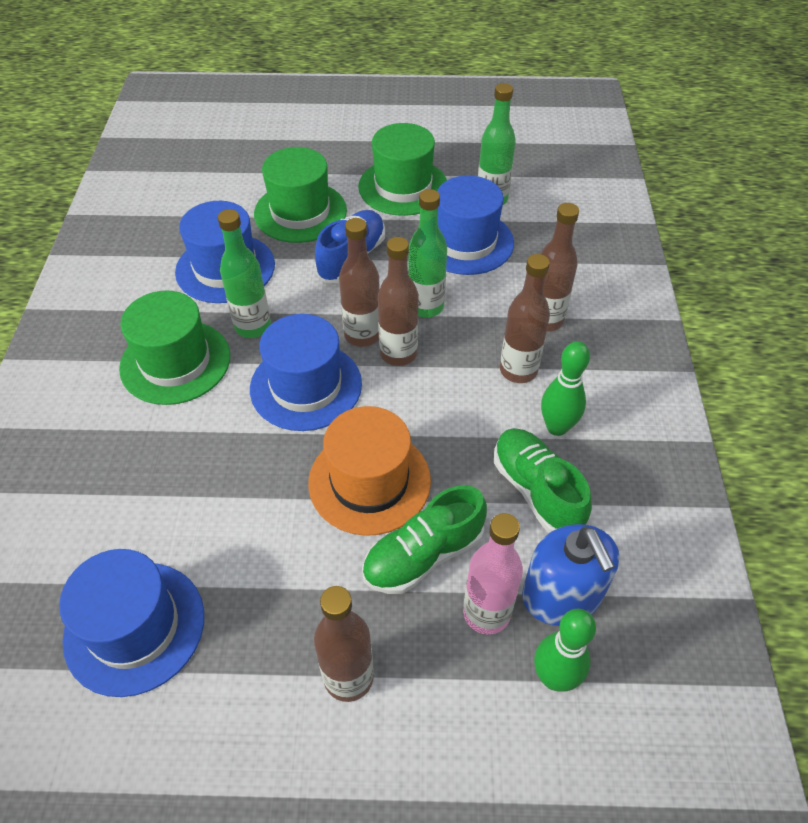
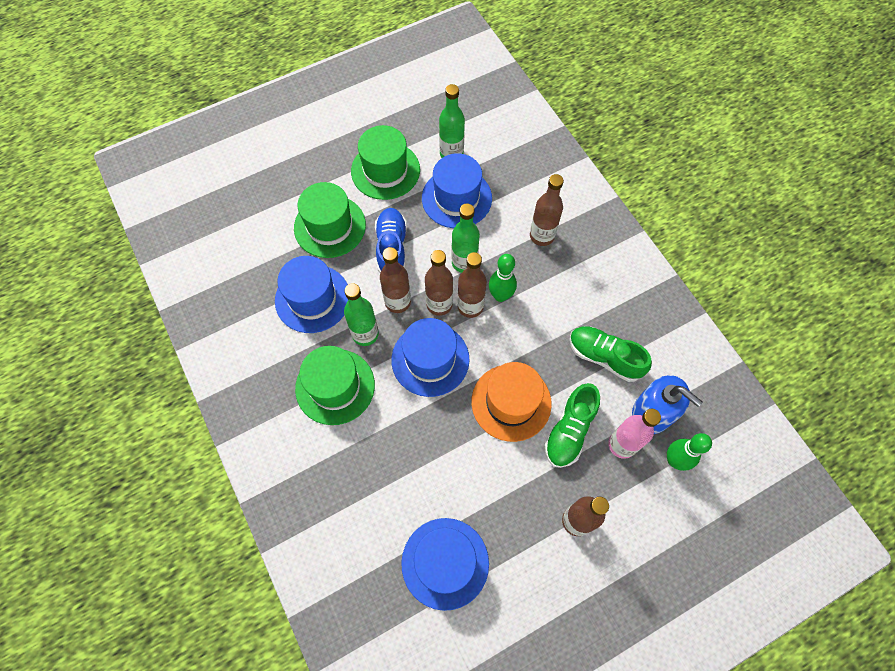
camera: 30 degrees left, 15 degrees up
brown bottle [500,254,550,383] -> brown bottle moved to [380,247,411,313]
green bowling pin [541,341,590,436] -> green bowling pin moved to [489,254,517,302]

